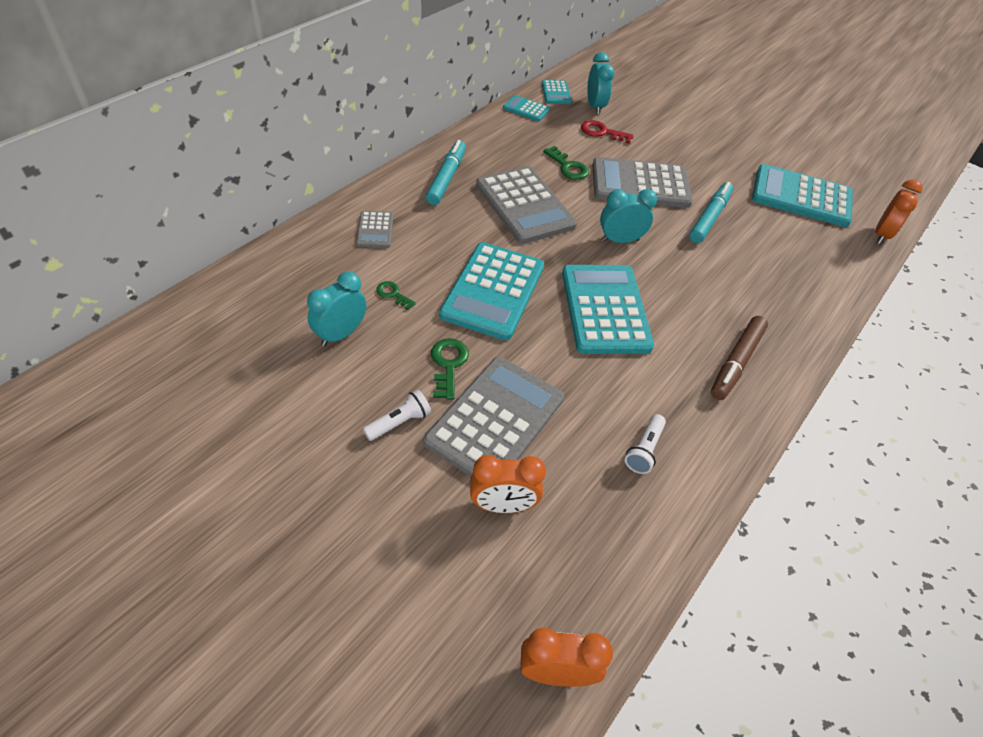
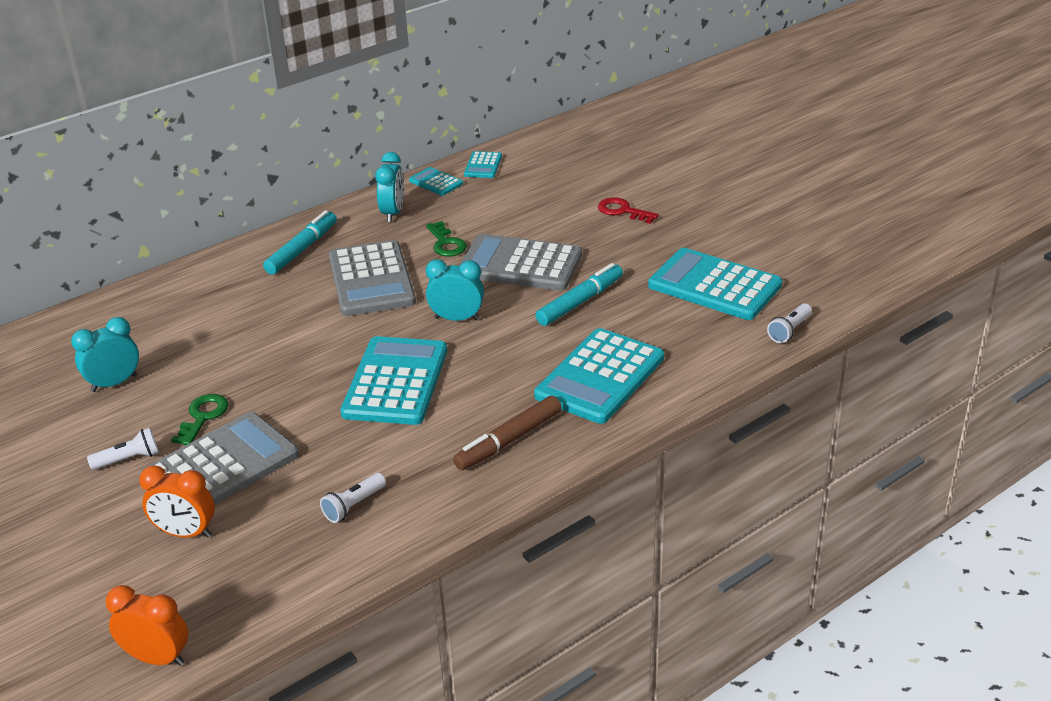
camera: 20 degrees right, 15 degrees down
grey calculator [356,211,393,248] -> none
green key [376,281,416,310] -> none
turquoise calculator [439,242,544,340] -> turquoise calculator moved to [534,328,664,424]
red key [581,120,634,144] -> red key moved to [598,197,659,224]
turquoise clock [587,52,615,114] -> turquoise clock moved to [375,152,404,222]
orange clock [875,179,923,244] -> white flashlight [767,303,812,343]

